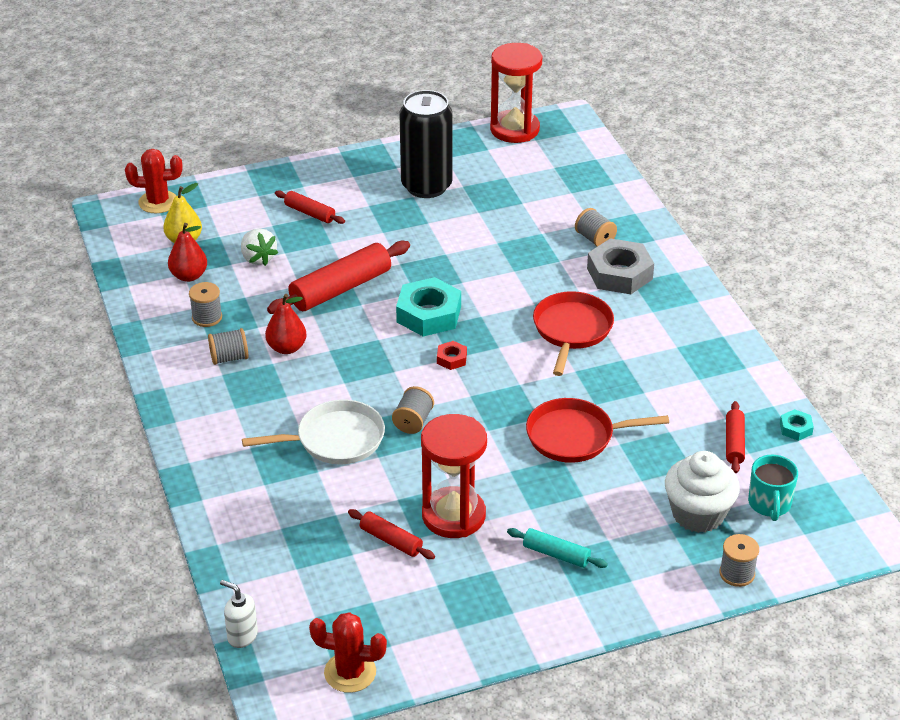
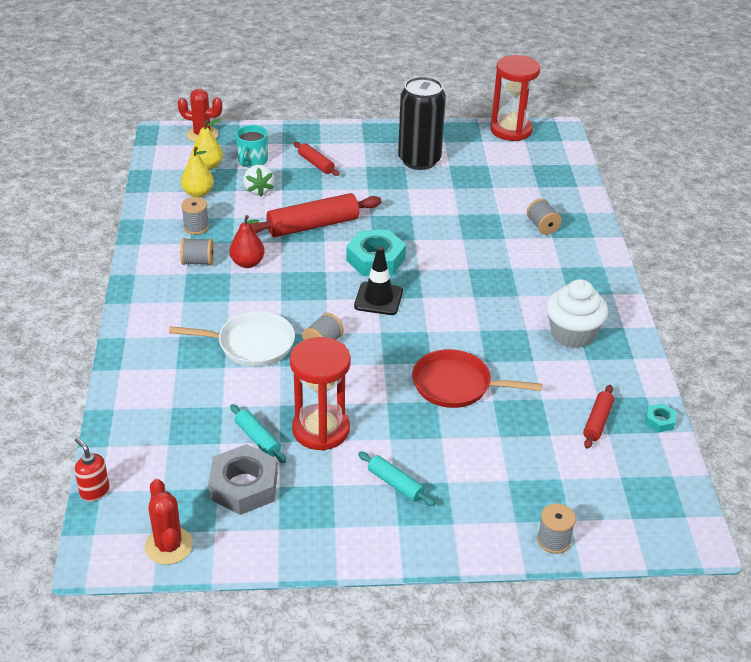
camera: 15 degrees right, 0 degrees up
red pear [168,223,207,282] -> yellow pear [181,147,214,197]
white soap dispenser [220,580,258,648] -> red soap dispenser [74,437,110,502]
red cactus [309,612,387,693] -> red cactus turned 45 degrees clockwise [145,479,193,565]
red rolling pin [348,509,435,559] -> turquoise rolling pin [230,404,286,463]
red nut [437,341,467,370] -> black traffic cone [354,246,403,315]
red pan [533,291,614,376] -> none
grey nut [587,238,654,294] -> grey nut moved to [208,444,277,515]
white cupcake [665,451,740,533] -> white cupcake moved to [546,279,608,348]
turquoise mug [748,455,798,521] -> turquoise mug moved to [236,125,268,167]

